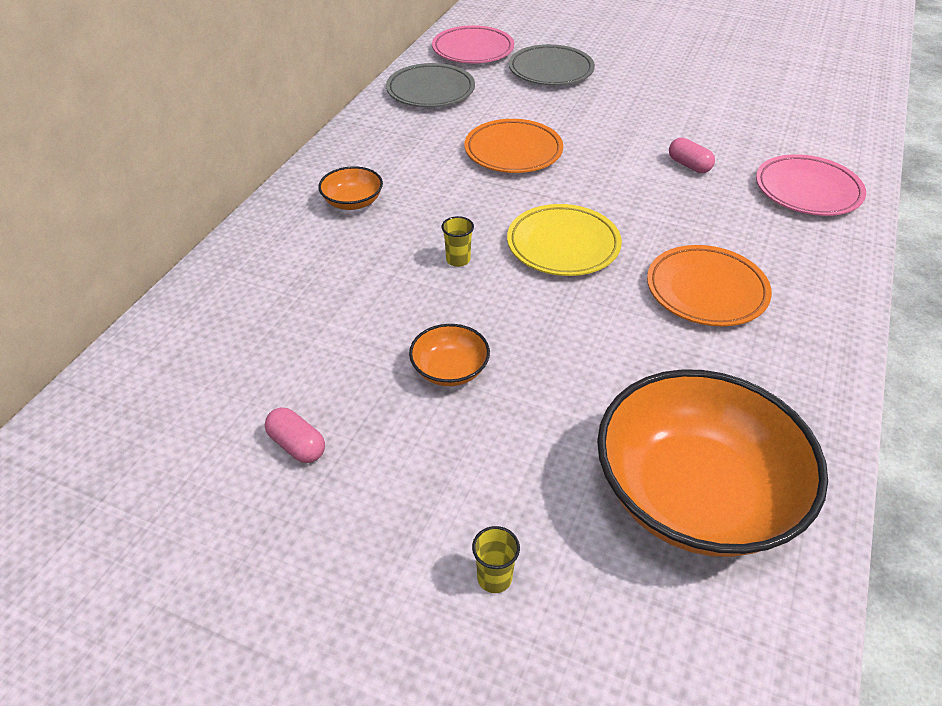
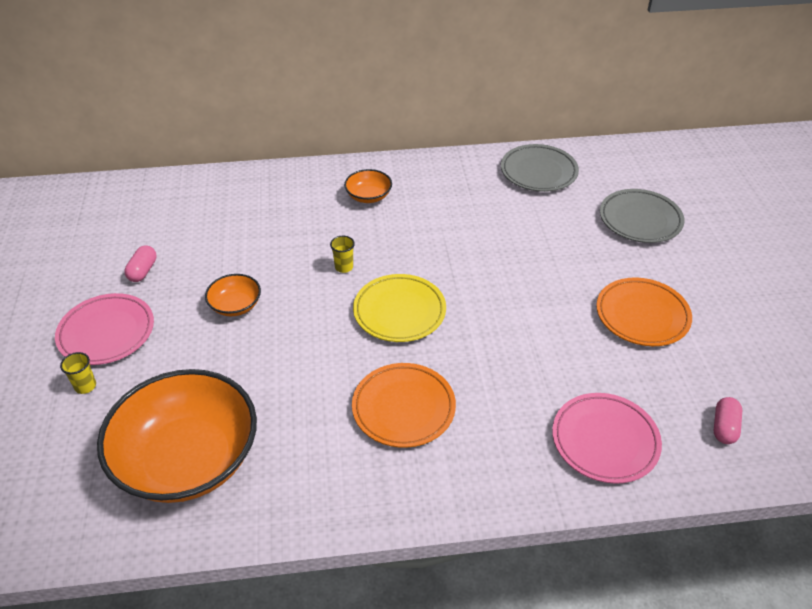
camera: 60 degrees right, 0 degrees up
pink plate [432,25,514,63] -> pink plate moved to [55,293,154,365]
orange plate [465,119,563,173] -> orange plate moved to [597,277,692,346]
pink capsule [669,138,715,173] -> pink capsule moved to [714,397,742,444]

